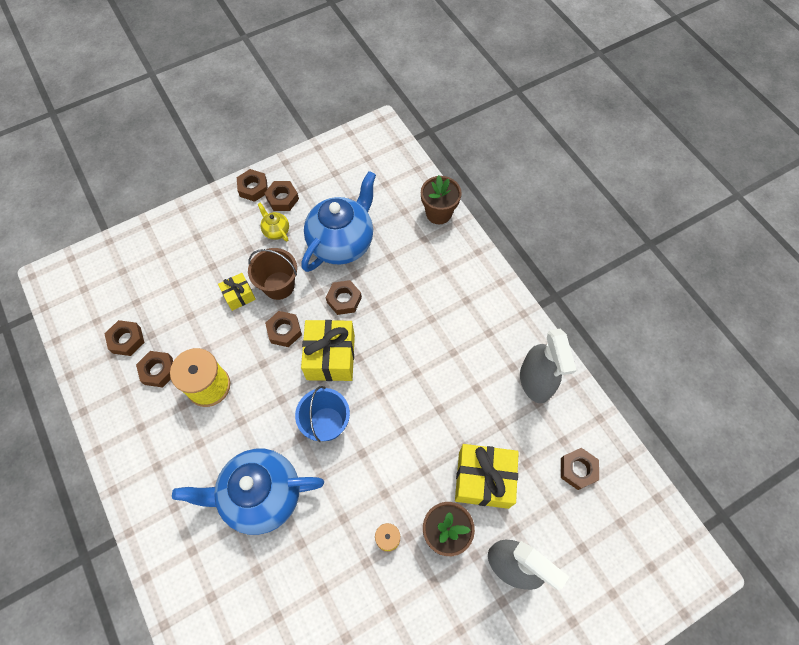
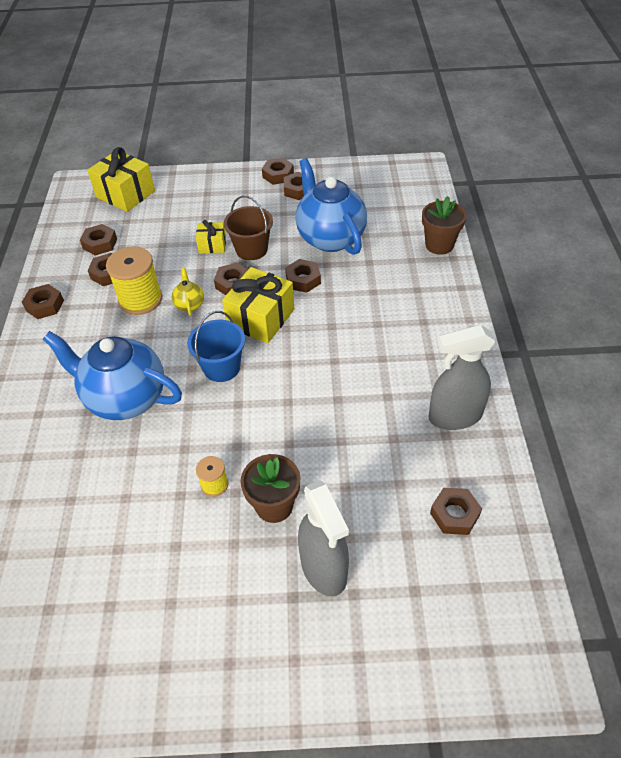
camera: 30 degrees right, 15 degrees down
yellow teapot [258,203,289,242] -> yellow teapot moved to [172,268,204,316]
blue teapot [301,171,376,272] -> blue teapot turned 90 degrees counterclockwise [296,158,367,255]
yellow gift [455,444,519,509] -> yellow gift moved to [87,147,155,212]
grey spray bottle [520,329,576,403] -> grey spray bottle turned 60 degrees clockwise [429,325,495,430]
none -> brown nut [22,284,64,319]

